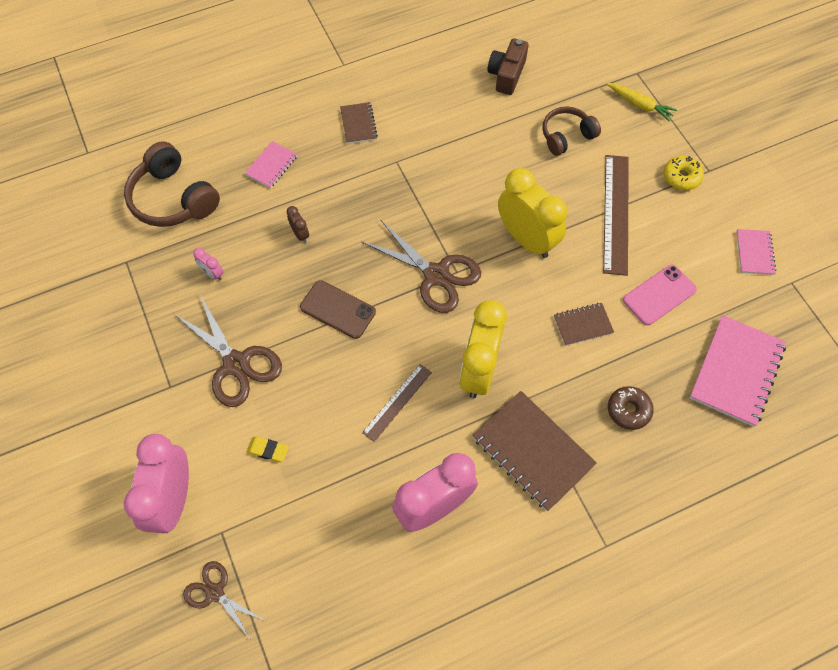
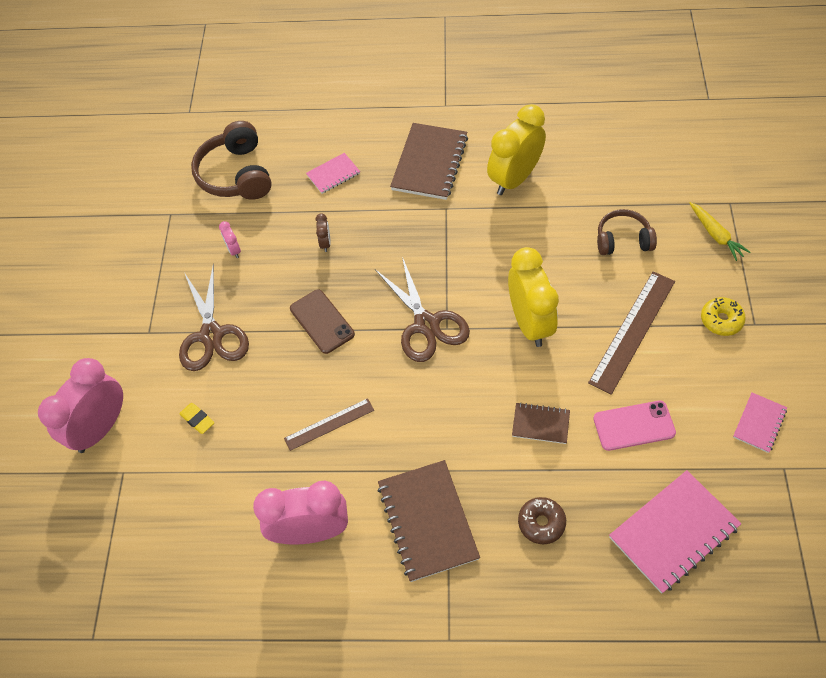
camera: 30 degrees right, 5 degrees down
brown scissors [183,561,264,639] -> none
brown notebook [340,102,378,144] -> brown notebook [390,123,468,200], size x1.89
yellow clock [459,300,507,398] -> yellow clock moved to [487,104,546,195]
brown camera [487,38,528,95] -> none

